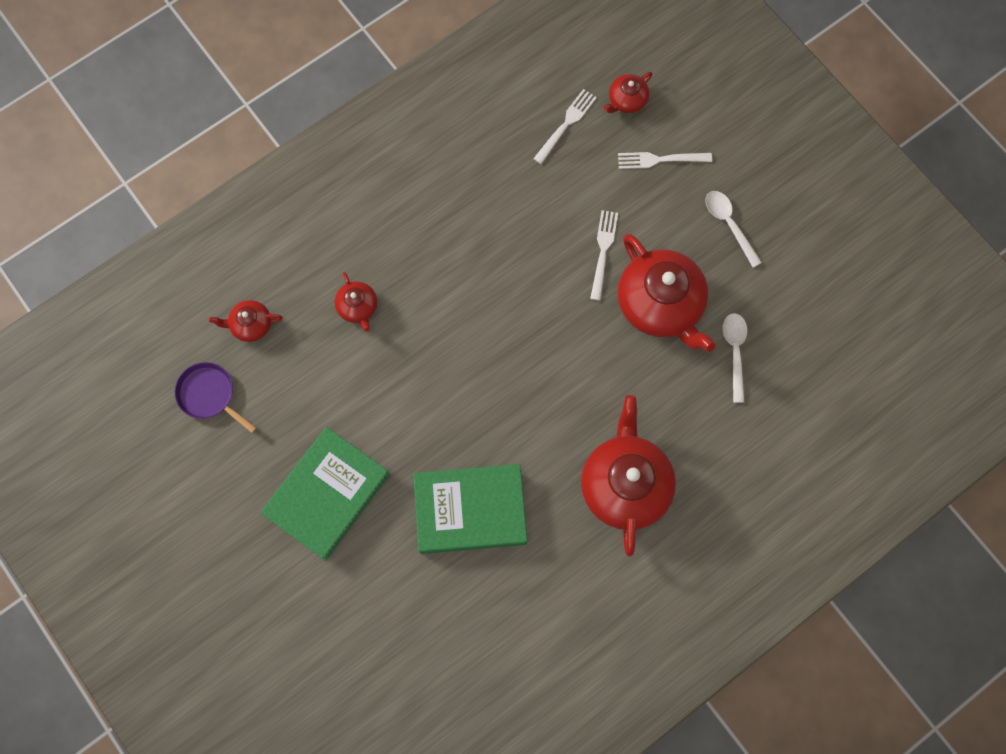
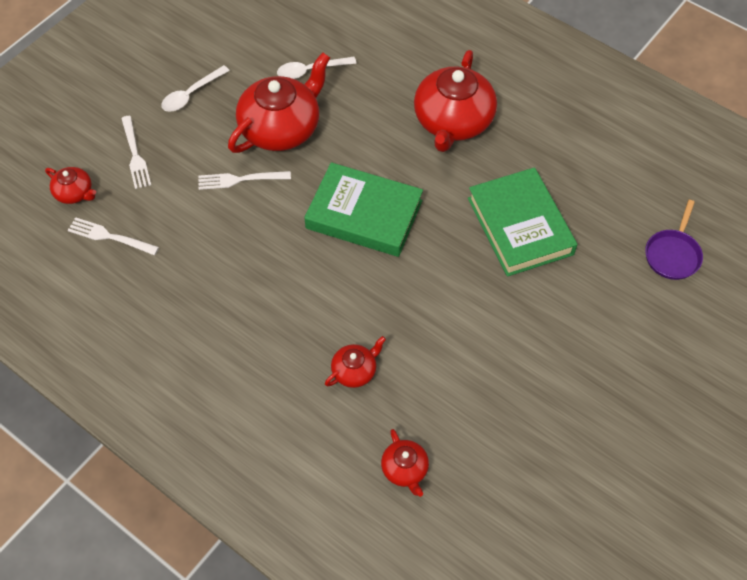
camera: 105 degrees left, 15 degrees down
purple pan [174,362,257,433] -> purple pan moved to [645,200,703,280]
green book [261,427,390,561] -> green book moved to [304,162,423,257]
red teapot [581,395,676,557] -> red teapot turned 60 degrees counterclockwise [414,50,497,152]

